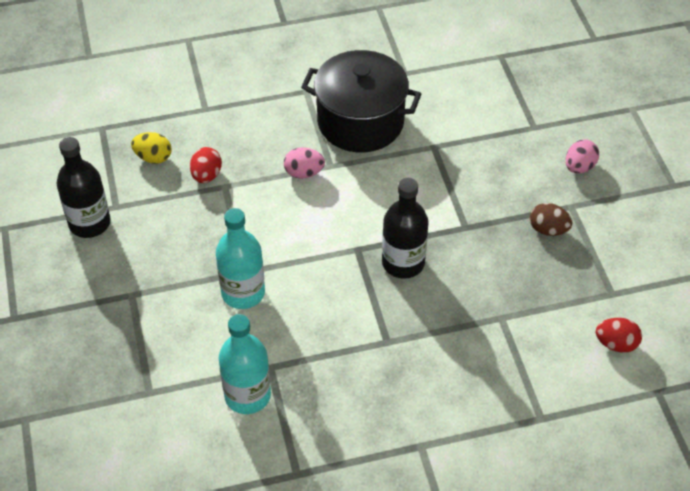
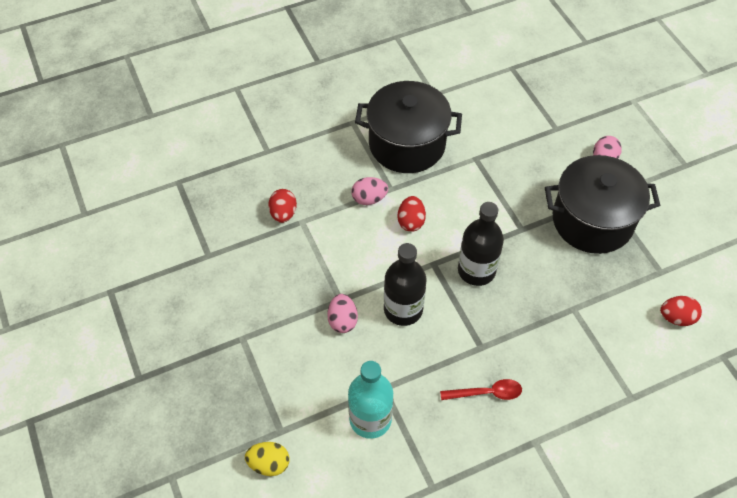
camera: 10 degrees left, 5 degrees up
black bottle [56,137,111,238] -> black bottle moved to [384,243,426,326]
yellow egg [131,132,172,164] -> yellow egg moved to [245,442,289,476]
turquoise bottle [216,208,265,309] -> pink egg [327,294,358,333]
brown egg [530,203,573,236] -> black pot [545,155,661,254]
none -> red egg [397,196,426,232]
none -> red spoon [440,379,522,400]

